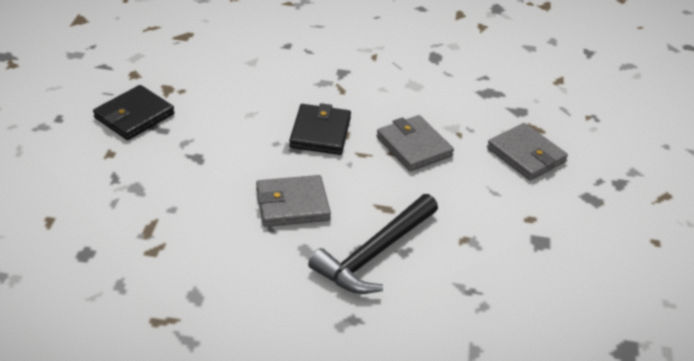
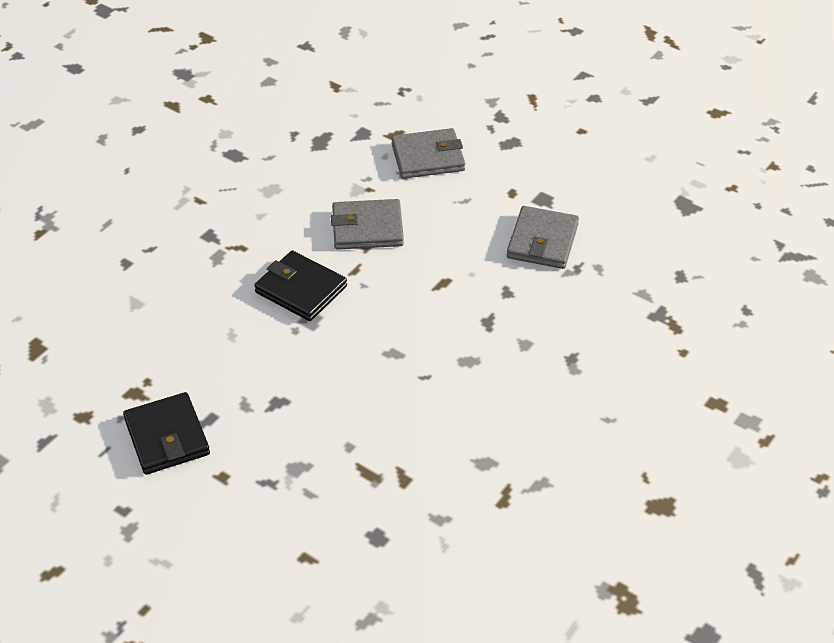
camera: 60 degrees left, 5 degrees up
grey wallet [256,175,331,227] -> grey wallet moved to [507,206,579,269]
black hammer [308,194,438,294] -> none

